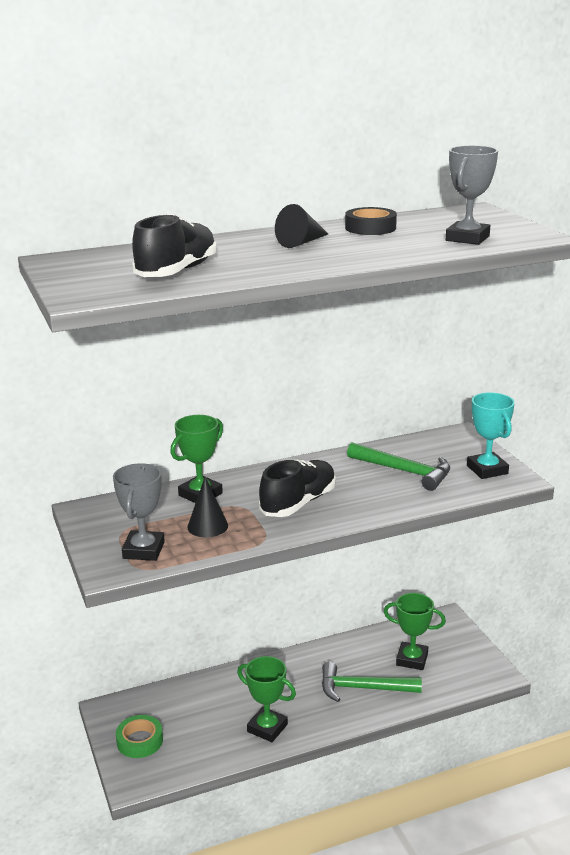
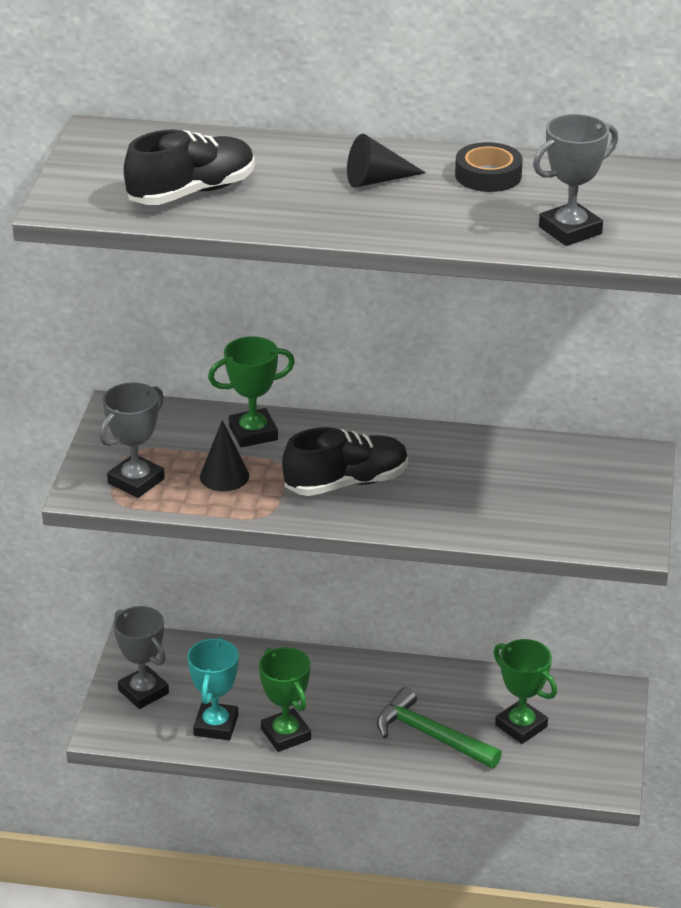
camera: 30 degrees right, 10 degrees up
green tape [116,715,163,758] -> grey trophy [113,606,169,709]
green hammer [347,442,450,491] -> none
turquoise trophy [467,392,515,479] -> turquoise trophy moved to [187,637,239,740]

